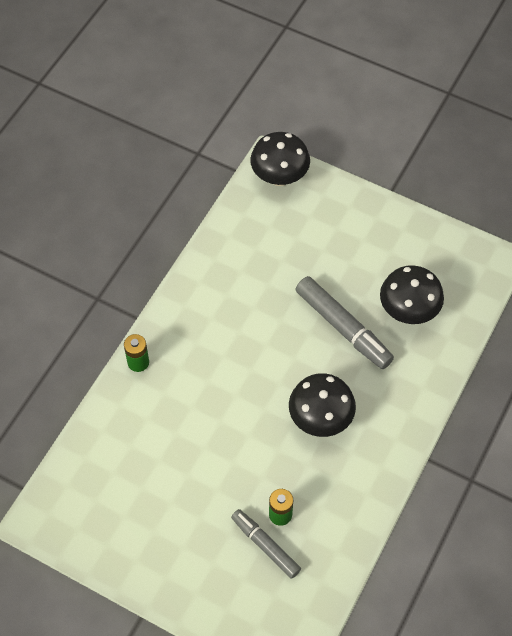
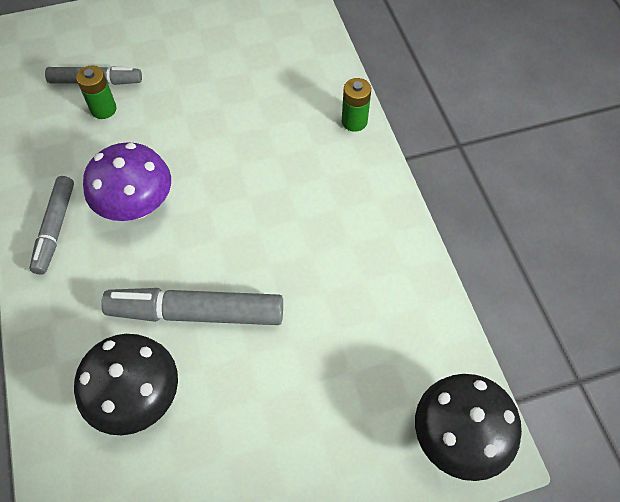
camera: 135 degrees right, 0 degrees up
black mushroom [289,373,356,437] -> purple mushroom [83,142,171,221]
none -> grey marker [29,176,74,275]

